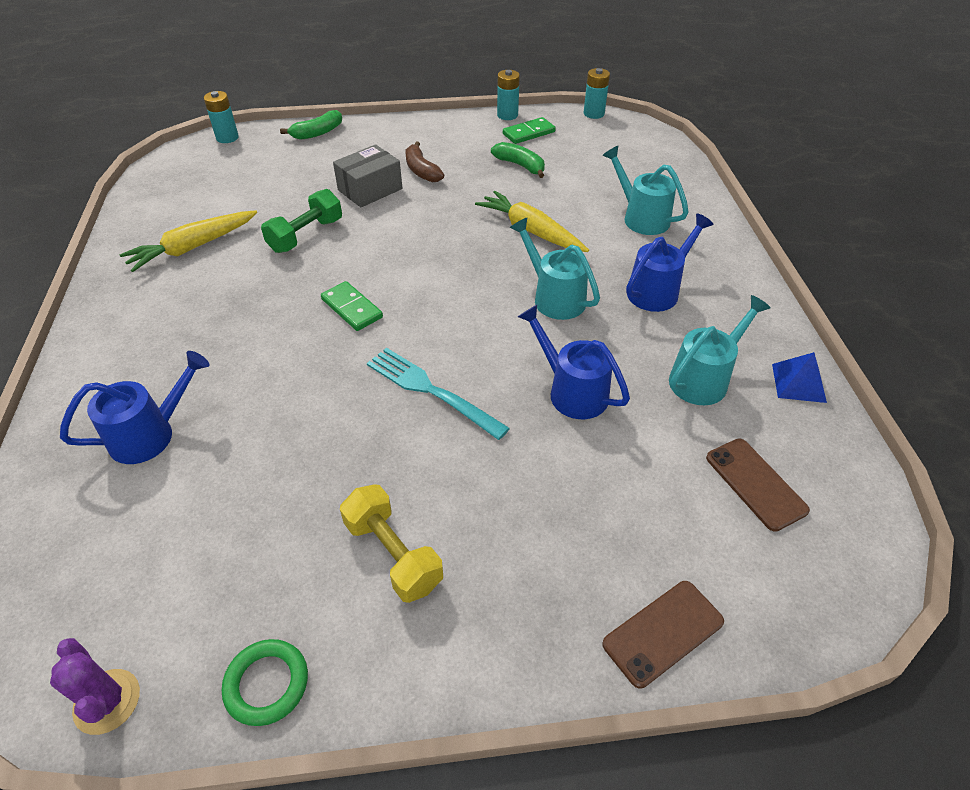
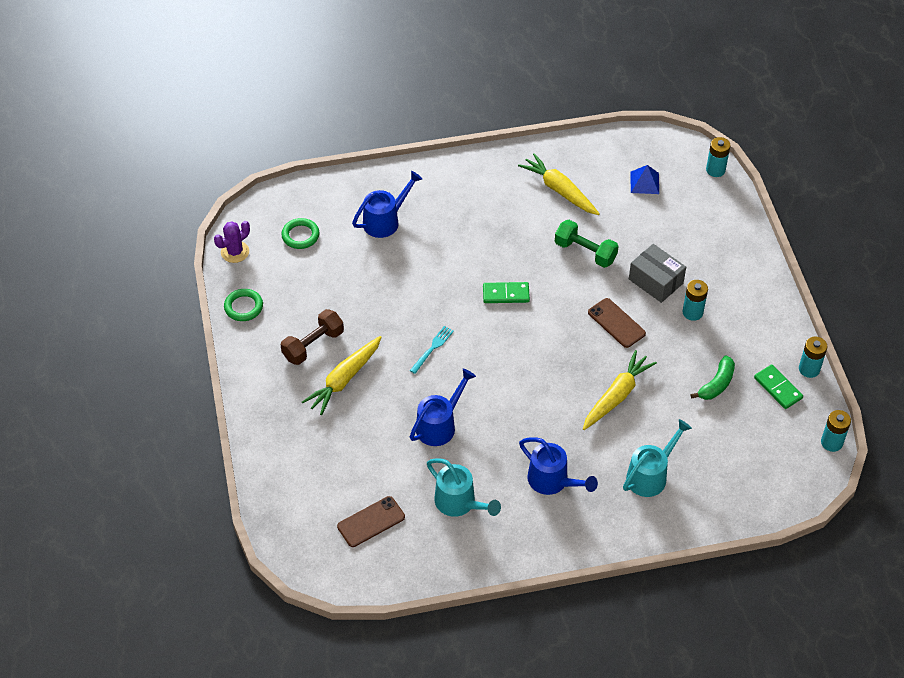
camera: 85 degrees right, 5 degrees up
blue watering can [60,351,210,464] -> blue watering can turned 90 degrees counterclockwise [352,171,422,238]
green banana [280,110,342,140] -> none
green domino [321,281,383,331] -> green domino turned 45 degrees clockwise [483,282,530,303]
yellow dumbbell [340,484,443,603] -> brown dumbbell [281,309,344,365]
turquoise fork [367,348,510,440] -> turquoise fork [410,326,454,374], size x0.59
brown banana [405,141,444,182] -> turquoise battery [683,280,708,321]
turquoise watering can [510,217,600,320] -> none
brown phone [602,581,724,689] -> brown phone moved to [588,298,646,348]
blue pyramid [772,352,827,403] -> blue pyramid moved to [630,165,659,194]
none -> green ring [281,218,320,249]
none -> yellow carrot [302,336,382,415]

